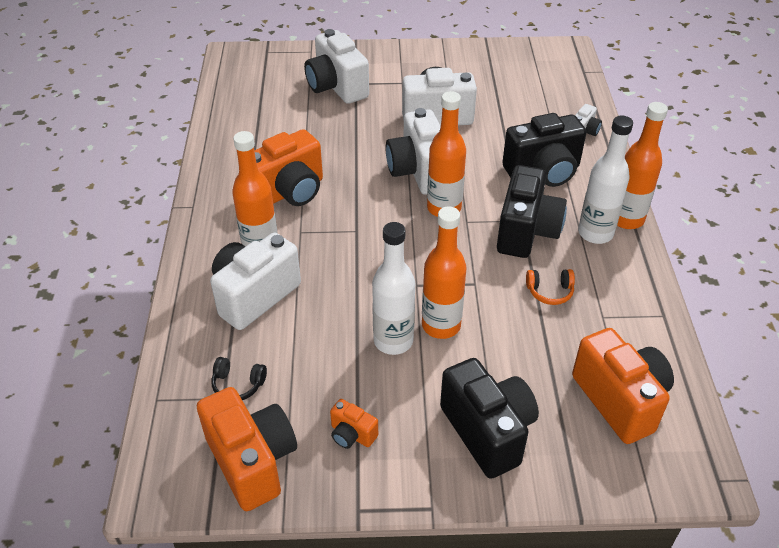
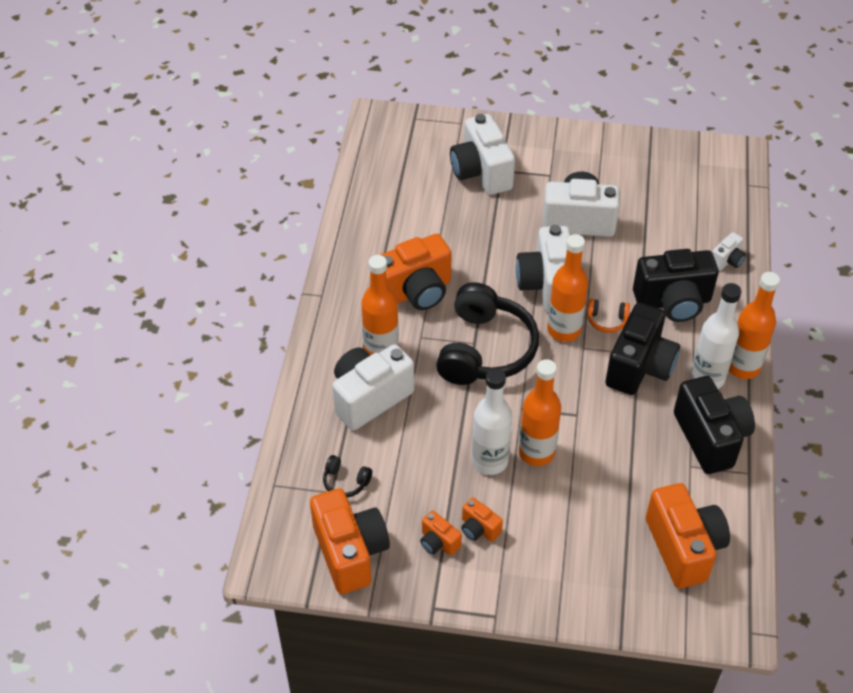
camera: 10 degrees right, 5 degrees up
black camera [440,358,539,479] -> black camera moved to [674,376,755,474]
orange headphones [526,269,575,305] -> orange headphones moved to [587,299,630,333]
none -> black headphones [436,282,539,385]
none -> orange camera [461,497,503,542]

